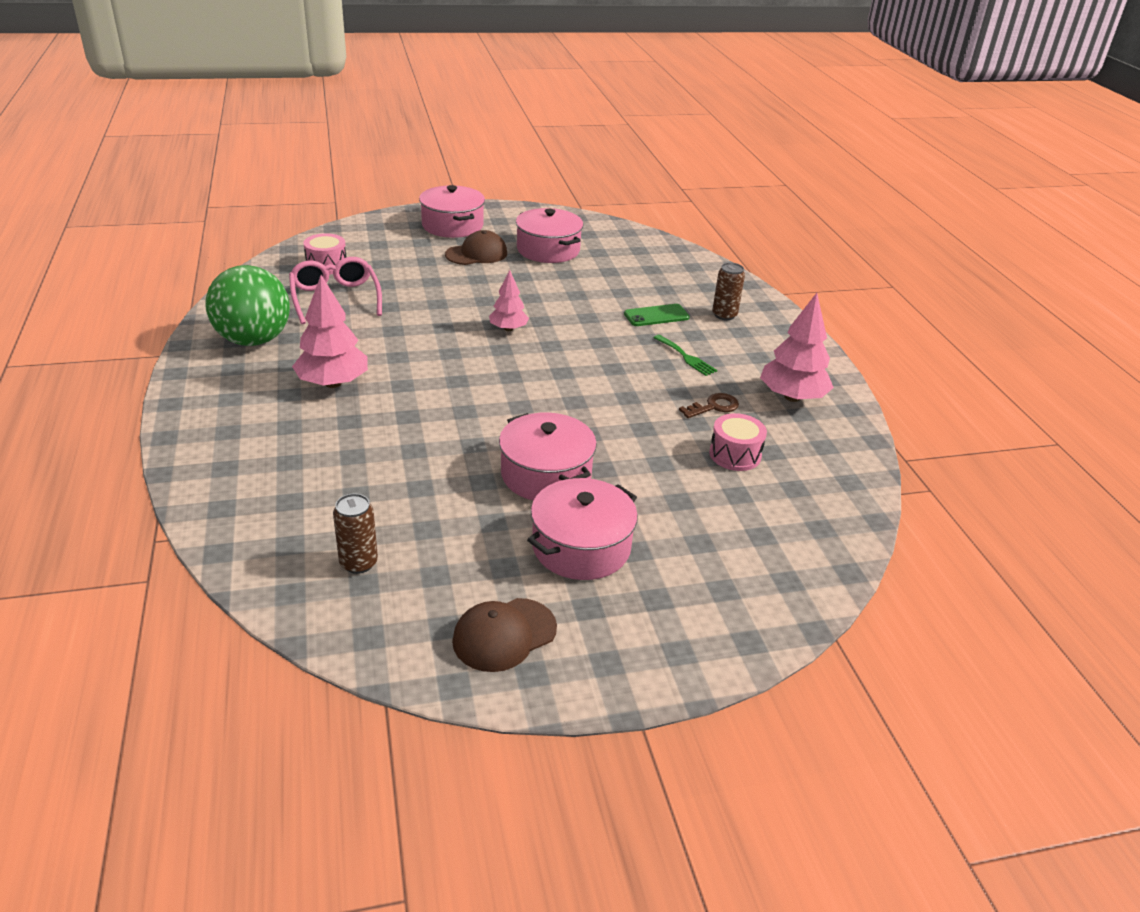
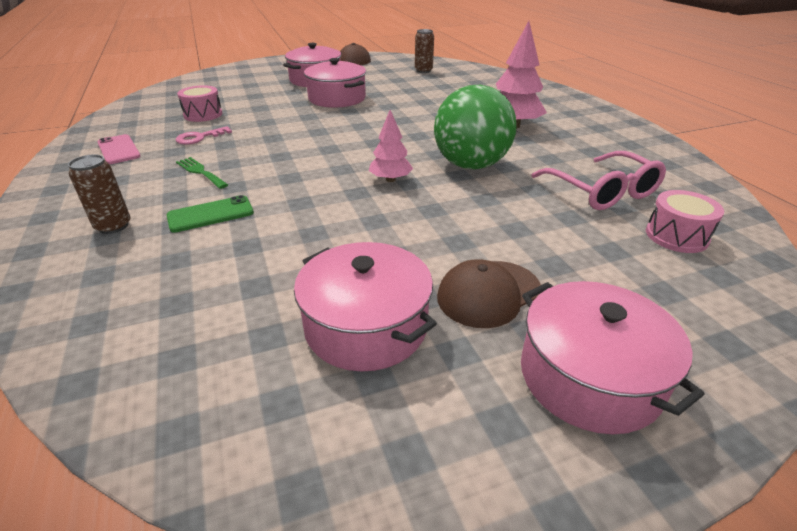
camera: 175 degrees right, 0 degrees up
green ball [205,265,290,346] -> green ball moved to [434,85,517,169]
brown key [679,393,739,418] -> pink key [176,126,232,145]
pink tree [760,293,834,402] -> pink phone [97,134,141,164]

